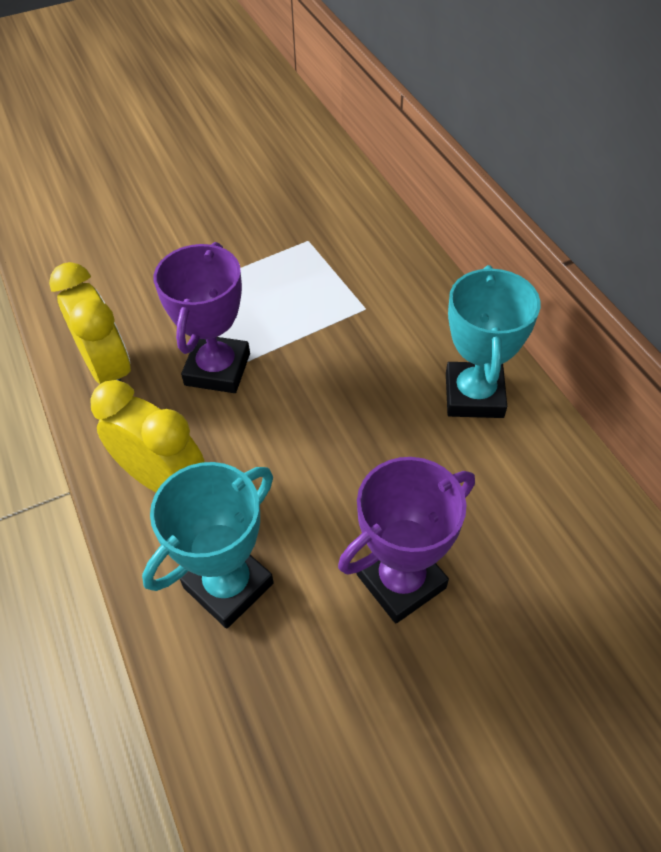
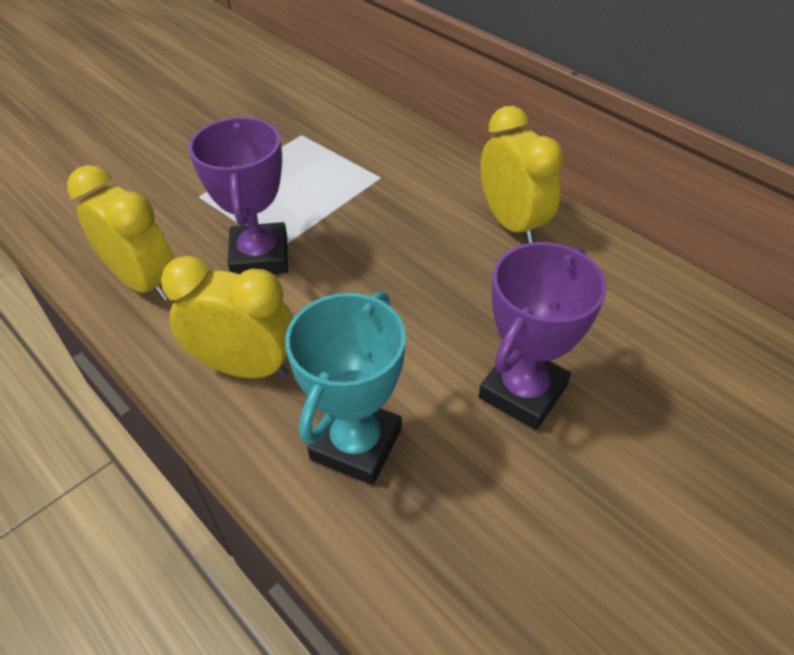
camera: 20 degrees left, 5 degrees down
turquoise trophy [446,265,541,418] -> yellow clock [480,106,564,243]

